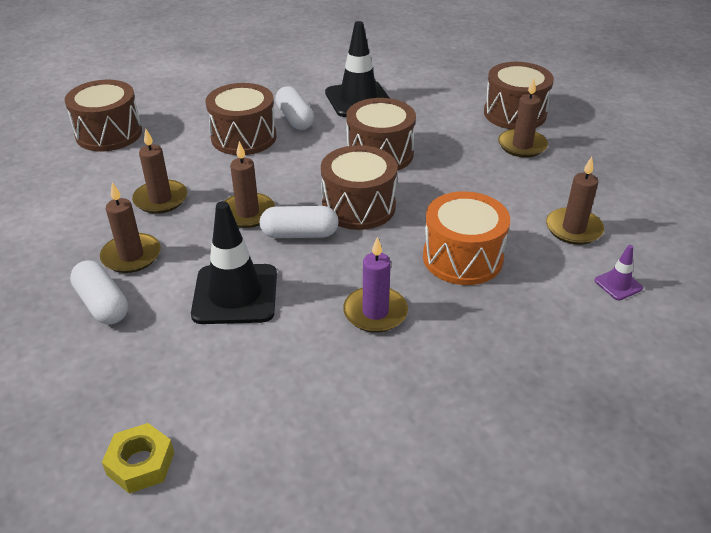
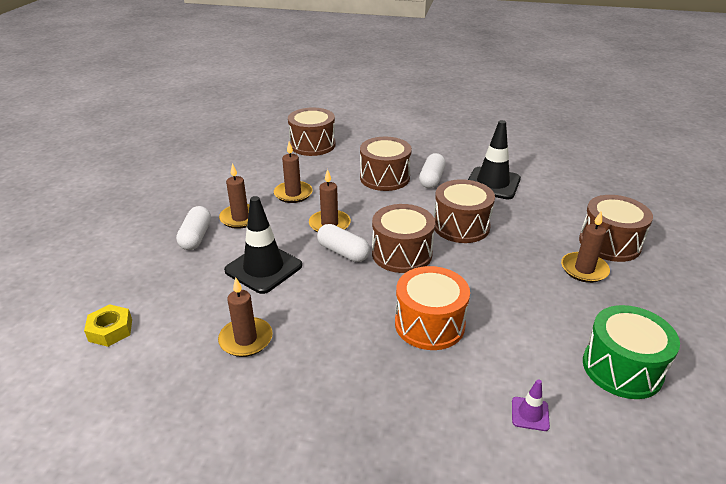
camera: 40 degrees right, 5 degrees down
purple candle [343,237,408,333] -> none
brown candle [546,157,604,245] -> brown candle moved to [218,277,273,357]
none -> green drum [583,305,680,399]

